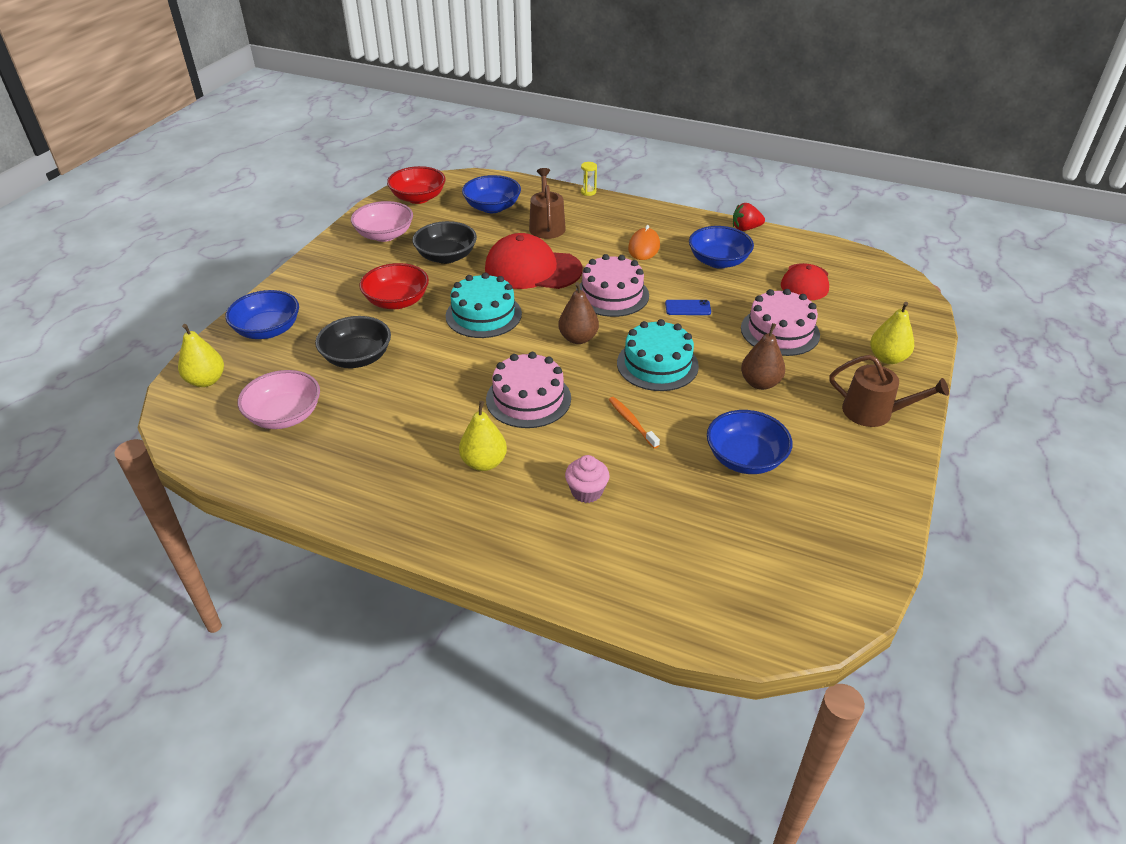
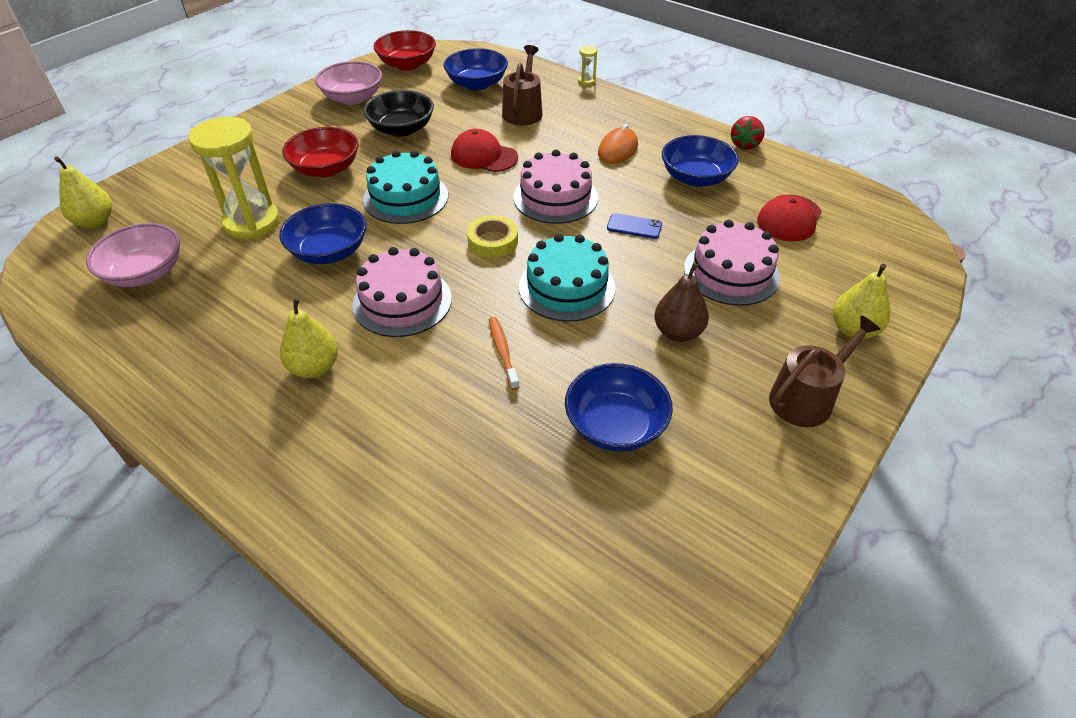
camera: 15 degrees right, 5 degrees up
blue bowl [225,290,299,339] -> blue bowl moved to [279,203,367,264]
black bowl [315,316,391,368] -> yellow hourglass [188,117,280,239]
red cap [485,233,583,289] -> red cap [451,129,518,172], size x0.64
brown pear [558,282,599,344] -> yellow tape [467,215,518,258]
pink cupcake [565,455,610,503] -> none
red strawberry [733,203,765,231] -> red strawberry turned 75 degrees counterclockwise [731,116,765,150]
brown watering can [830,355,949,427] -> brown watering can turned 75 degrees counterclockwise [769,315,881,427]

